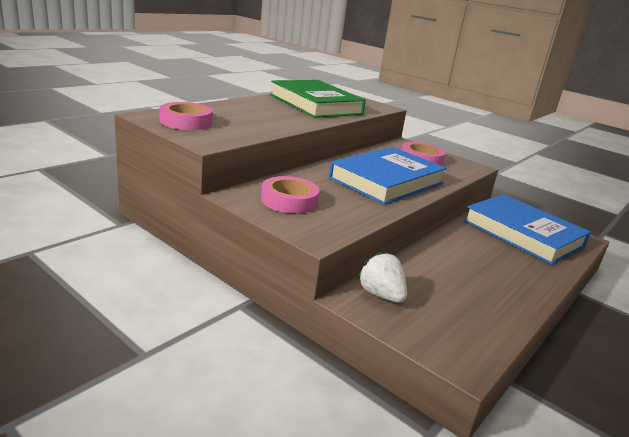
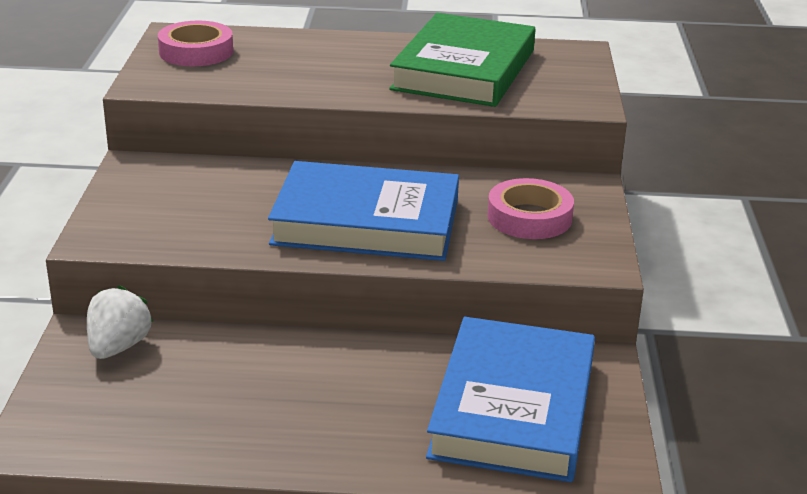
camera: 55 degrees right, 5 degrees up
pink tape [261,176,319,213] -> none

